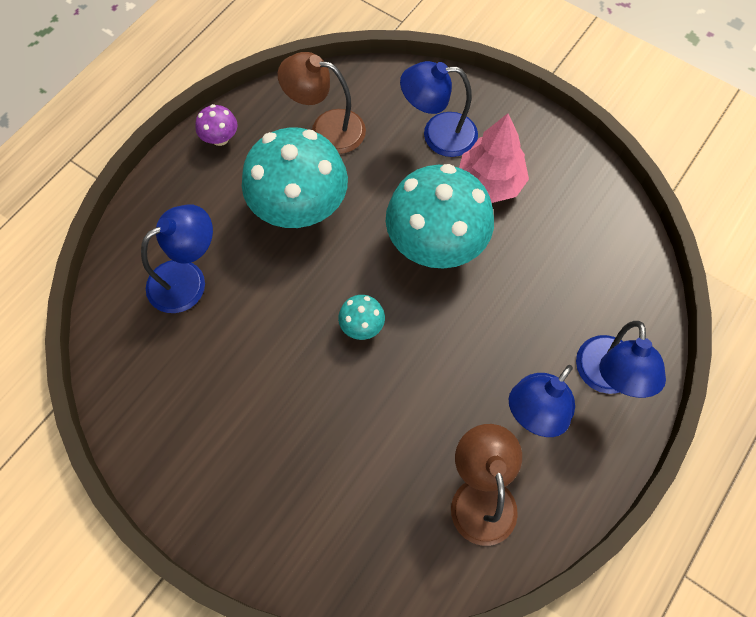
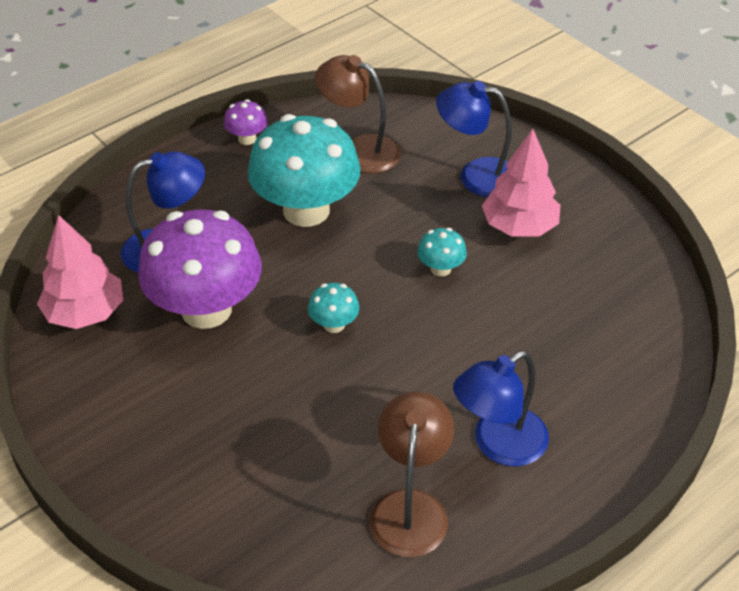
camera: 15 degrees right, 20 degrees down
turquoise mushroom [386,164,494,269] -> turquoise mushroom [417,228,467,277], size x0.43
blue lamp [576,321,666,398] -> none
none -> pink tree [37,215,123,329]
none -> purple mushroom [138,209,262,329]

